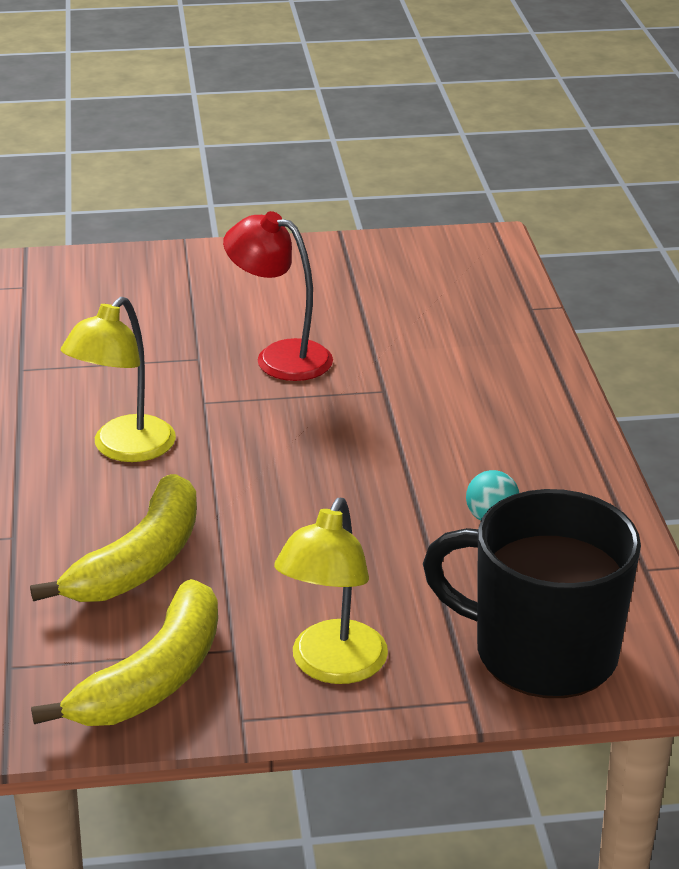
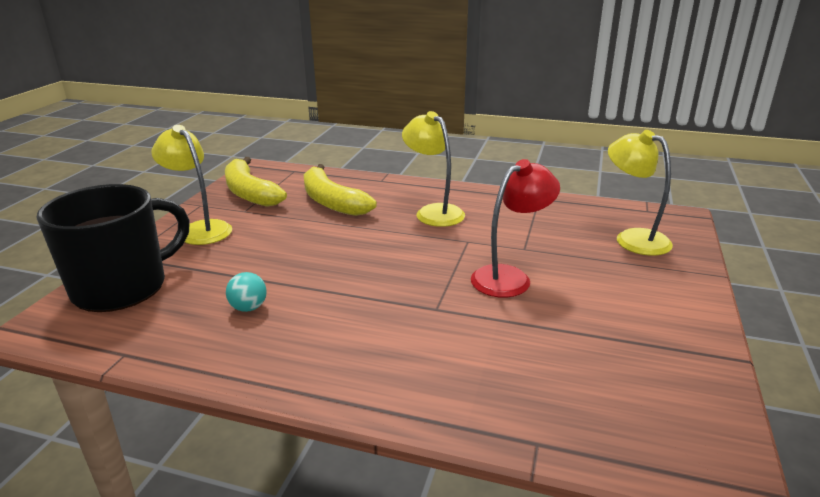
camera: 115 degrees right, 5 degrees down
none -> yellow lamp [608,130,673,256]

